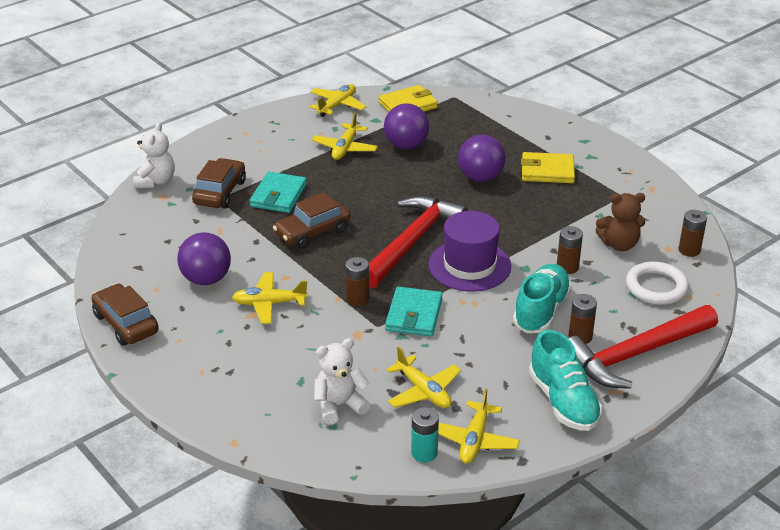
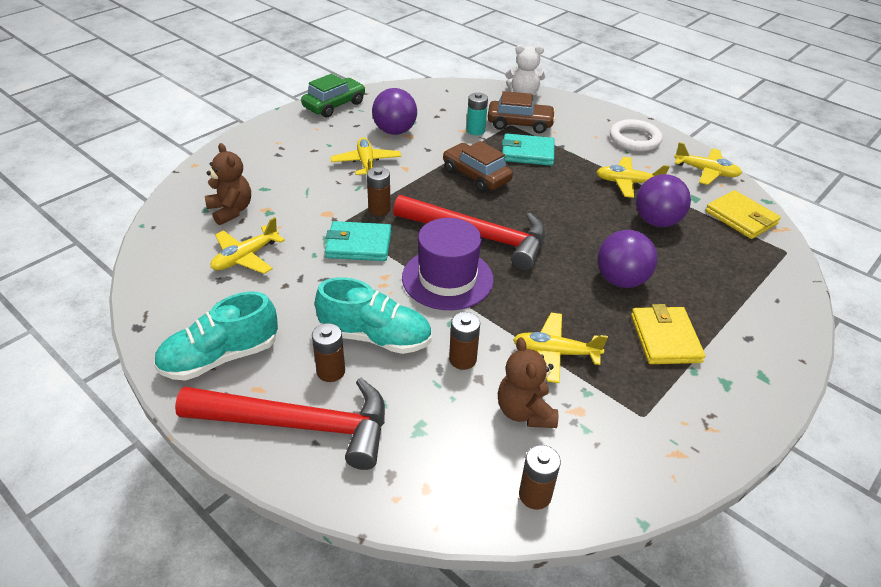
camera: 80 degrees right, 5 degrees up
brown car [91,284,159,346] -> green car [301,73,365,118]
white teddy bear [314,338,370,425] -> brown teddy bear [205,143,251,225]
turquoise battery [411,407,439,462] -> turquoise battery moved to [466,92,488,135]
yellow plane [438,388,520,464] -> yellow plane moved to [513,313,608,383]
red hammer [568,305,718,389] -> red hammer turned 135 degrees clockwise [175,378,385,470]
white ring [626,261,689,305] -> white ring moved to [610,119,662,151]

